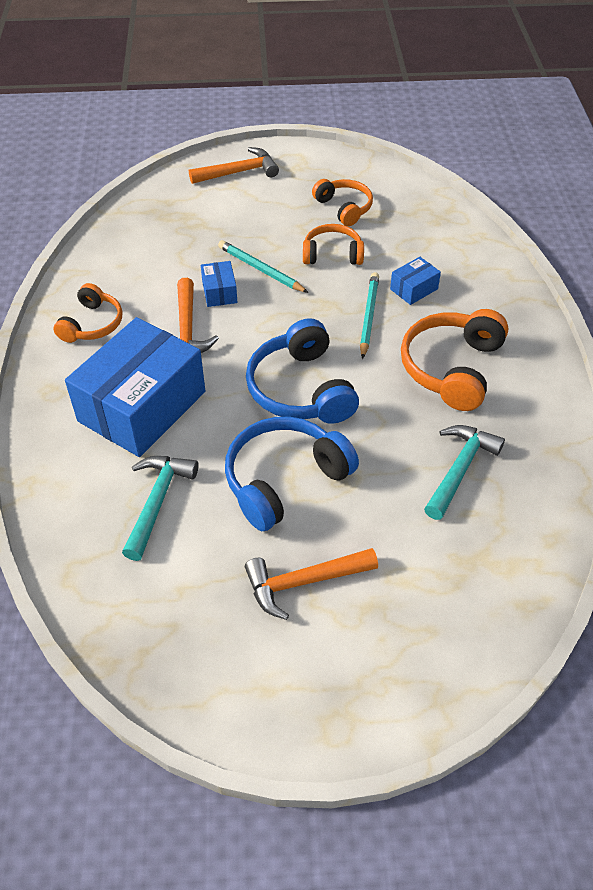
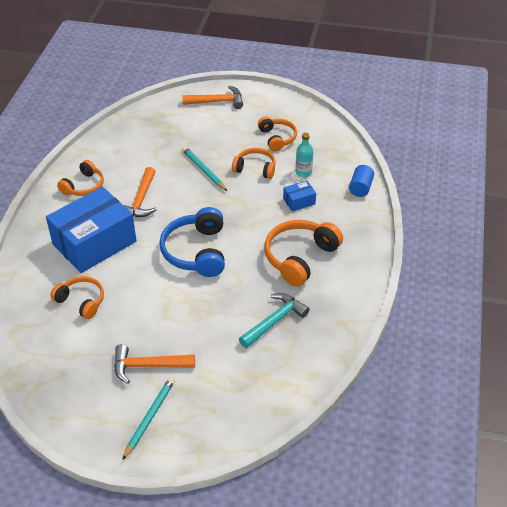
camera: 15 degrees right, 5 degrees down
turquoise hammer [122,456,199,561] -> orange headphones [51,276,104,319]
blue box [201,261,237,307] -> none
blue headphones [225,417,359,531] -> none
turquoise pencil [360,272,379,359] -> turquoise pencil moved to [123,377,175,460]
none -> turquoise bottle [295,133,313,177]
none -> blue cylinder [349,165,374,197]

